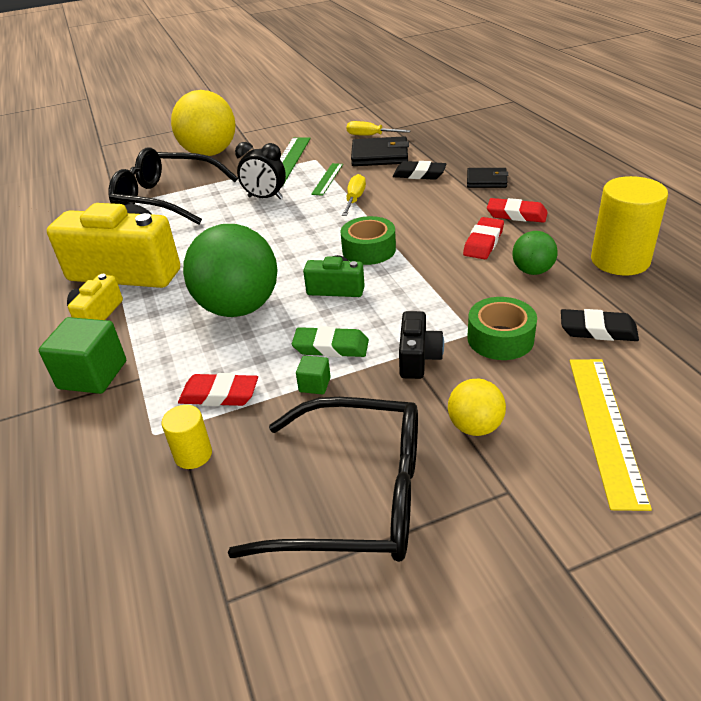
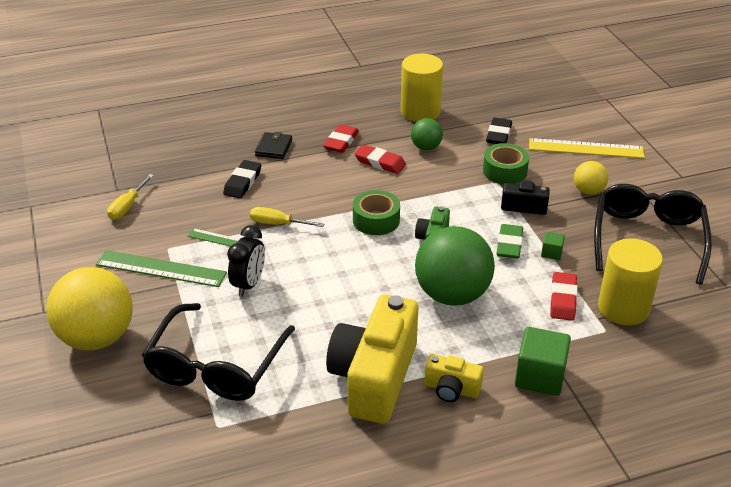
camera: 90 degrees left, 0 degrees up
yellow cylinder [161,405,212,469] -> yellow cylinder [598,238,663,325], size x1.95
black wallet [351,136,409,166] -> none

